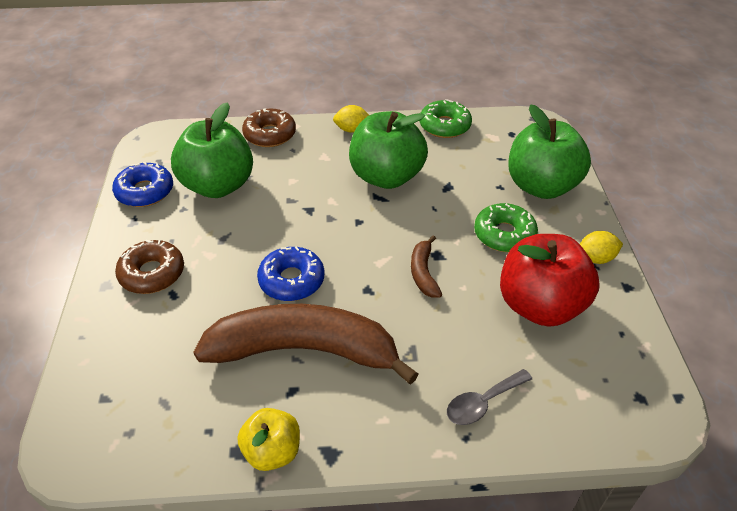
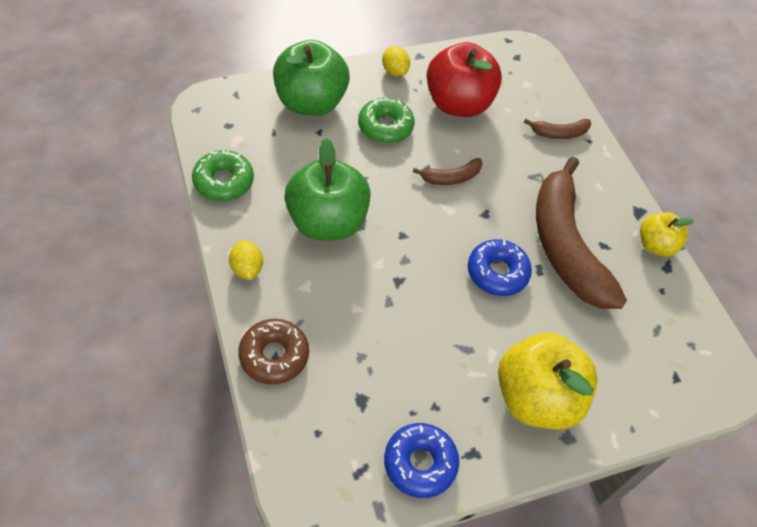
camera: 110 degrees left, 10 degrees up
brown donut [115,240,184,294] -> yellow apple [498,333,598,429]
green apple [171,102,253,198] -> none
grey spoon [447,369,532,425] -> brown banana [524,119,591,139]

